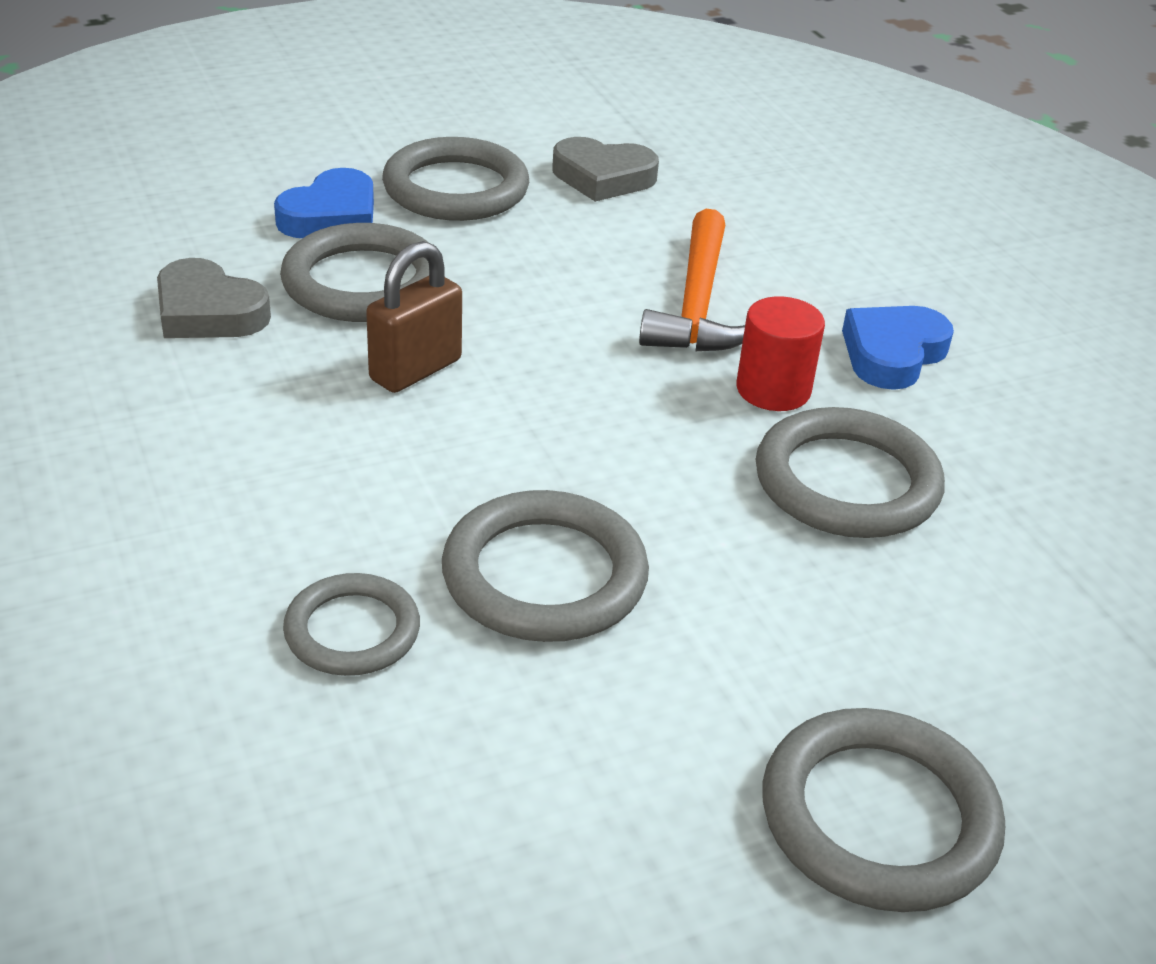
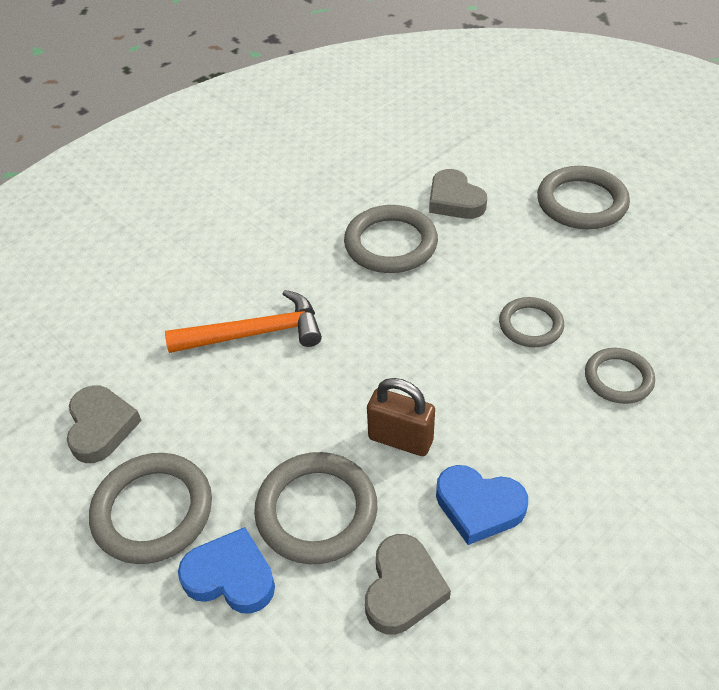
camera: 105 degrees left, 10 degrees up
grey ring [442,490,649,642] -> grey ring [499,297,564,347], size x0.62
red cylinder [736,296,825,411] -> none
blue heart [842,306,954,390] -> blue heart moved to [436,465,528,545]
none -> grey heart [429,169,487,219]

